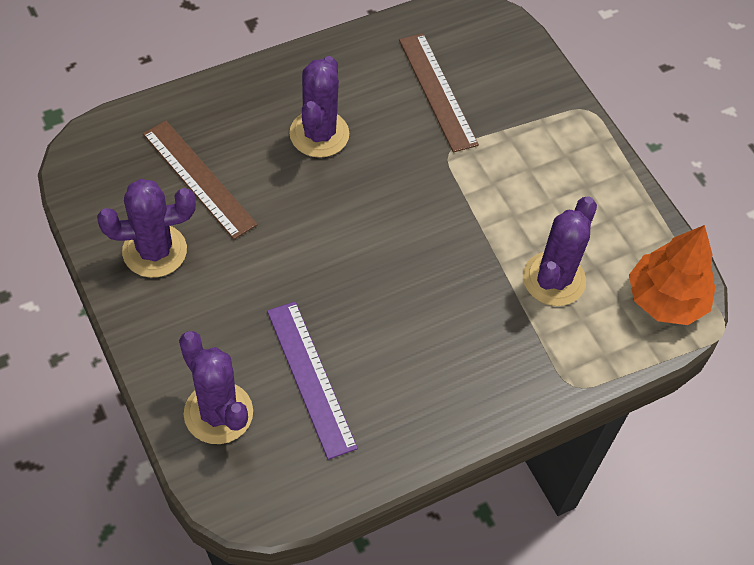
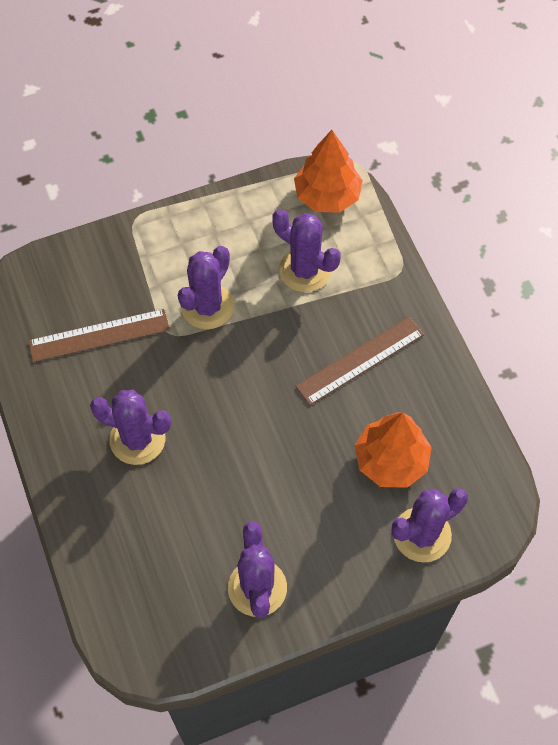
camera: 80 degrees left, 5 degrees up
brown ruler [143,121,258,239] -> brown ruler moved to [295,316,424,405]
purple ruler [267,302,358,460] -> orange tree [355,412,432,488]
none -> purple cactus [178,246,234,329]

